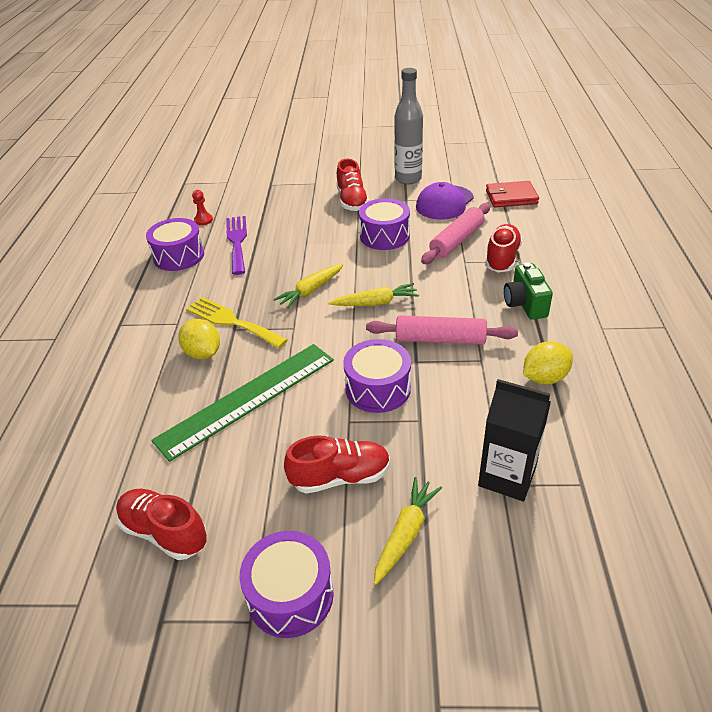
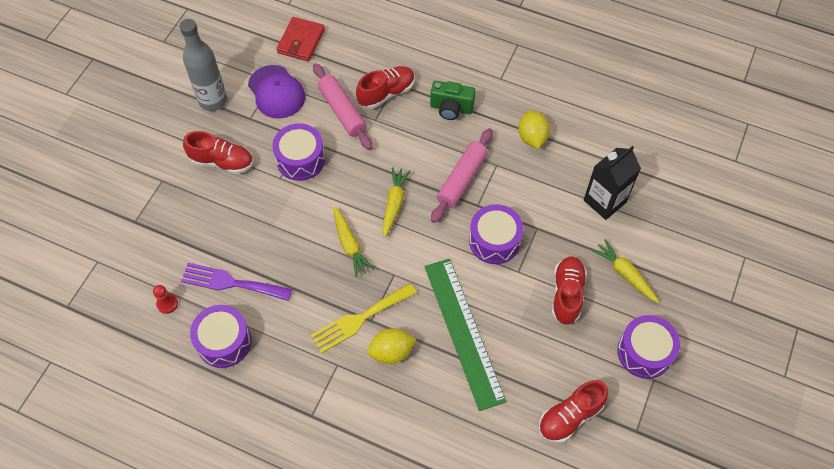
camera: 70 degrees left, 20 degrees up
red shoe [485,224,522,272] -> red shoe turned 105 degrees clockwise [356,66,415,109]

